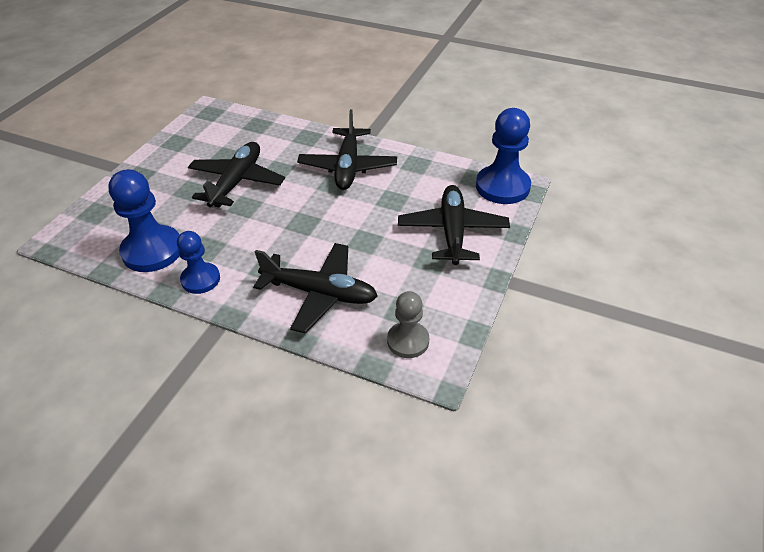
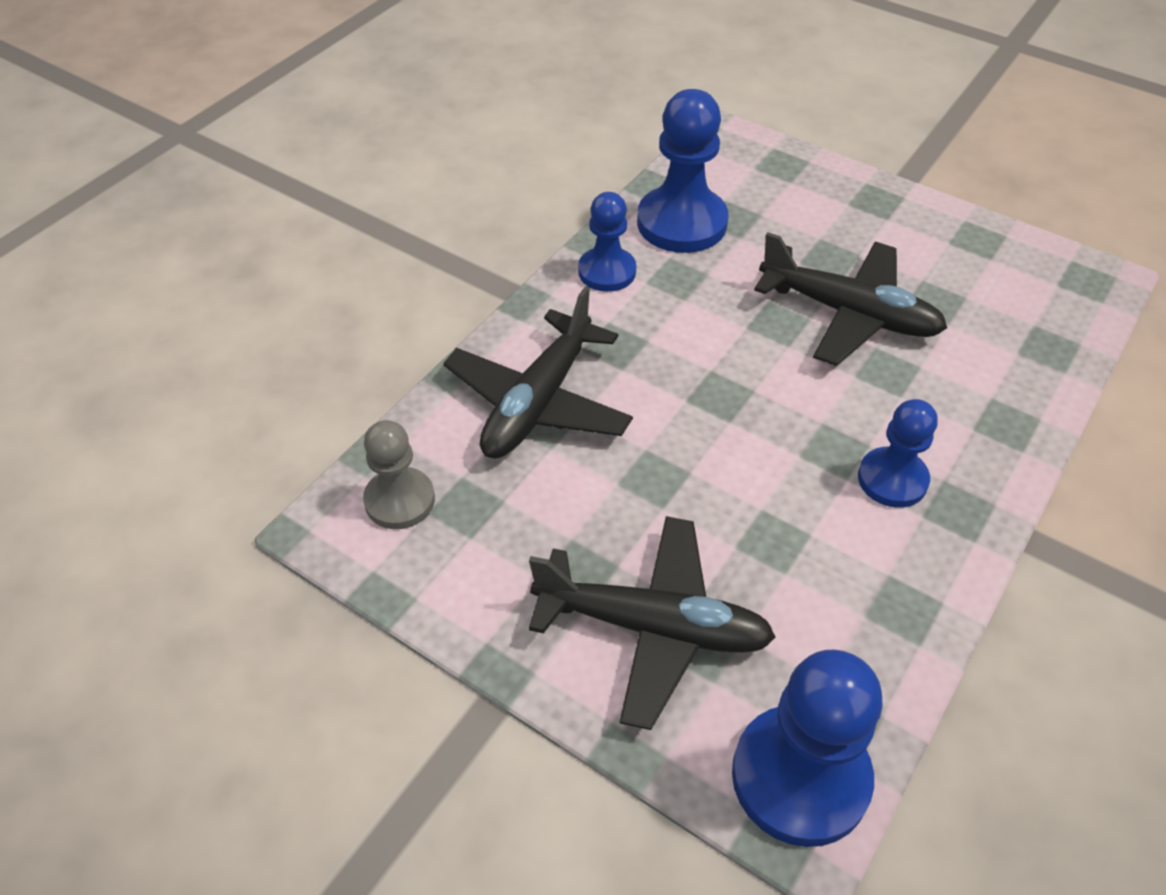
camera: 100 degrees right, 5 degrees up
black plane [297,109,397,190] -> blue pawn [858,399,938,508]

